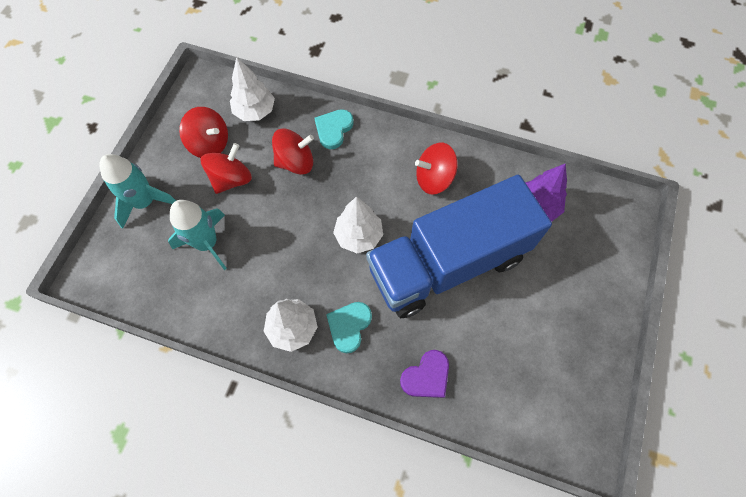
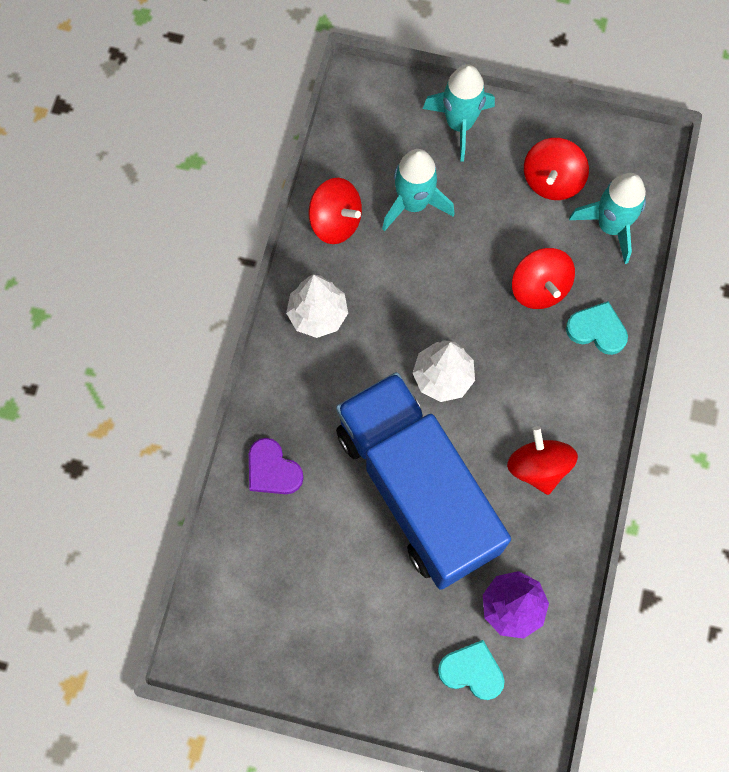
camera: 85 degrees right, 5 degrees up
red spinning top [201,143,252,194] -> red spinning top moved to [309,178,362,244]
white tree [230,57,275,121] -> turquoise rocket [569,173,646,264]
turquoise heart [326,302,372,353] -> turquoise heart moved to [438,640,505,700]

